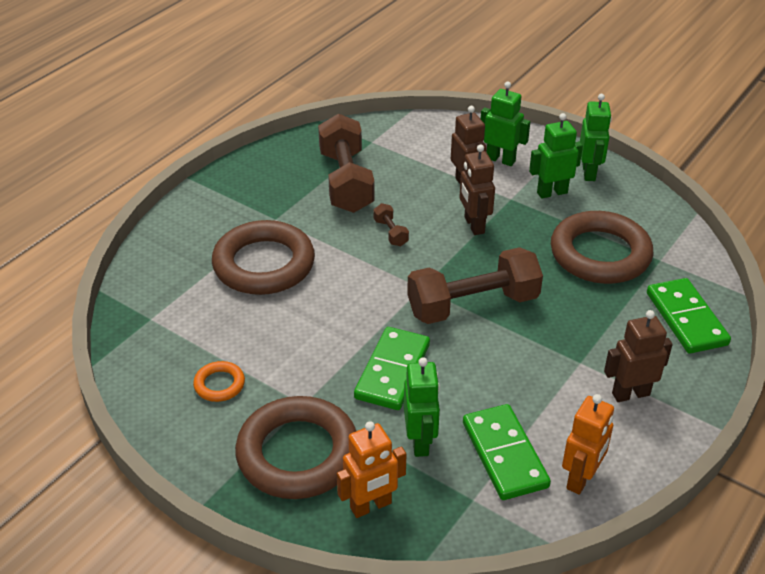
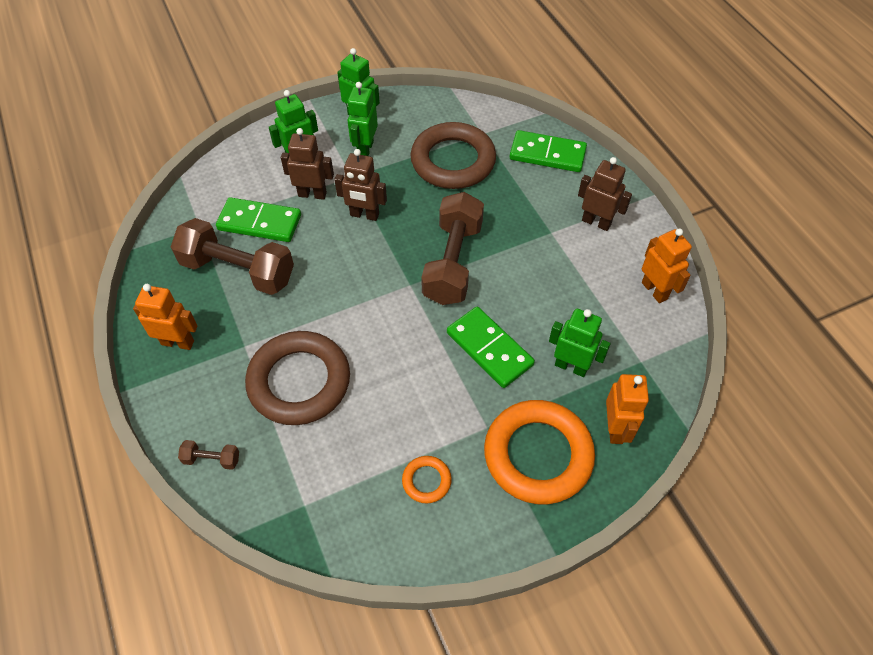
camera: 60 degrees left, 15 degrees up
brown ring [235,396,356,499] -> orange ring [484,400,595,504]
brown dumbbell [373,203,409,246] -> brown dumbbell moved to [178,440,239,470]
green domino [463,404,551,500] -> green domino moved to [216,197,301,242]
brown robot [604,310,673,402] -> brown robot turned 105 degrees clockwise [578,157,632,231]
none -> orange robot [133,284,198,350]

